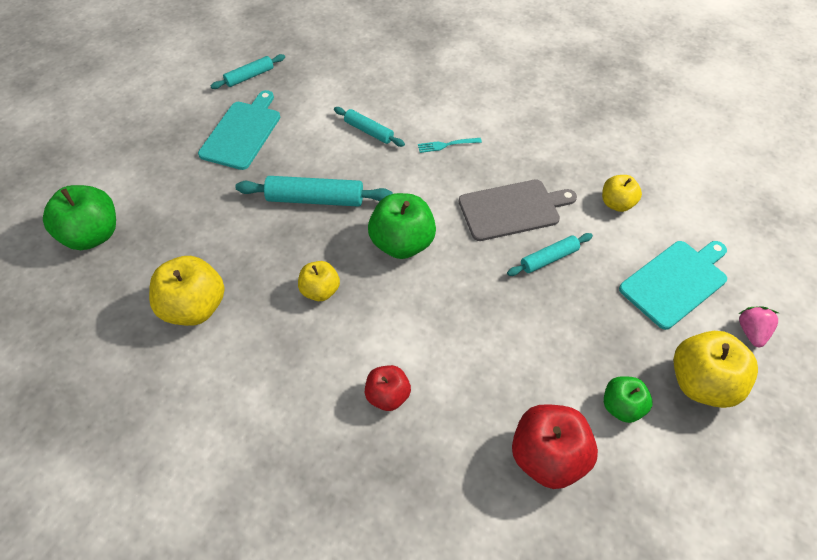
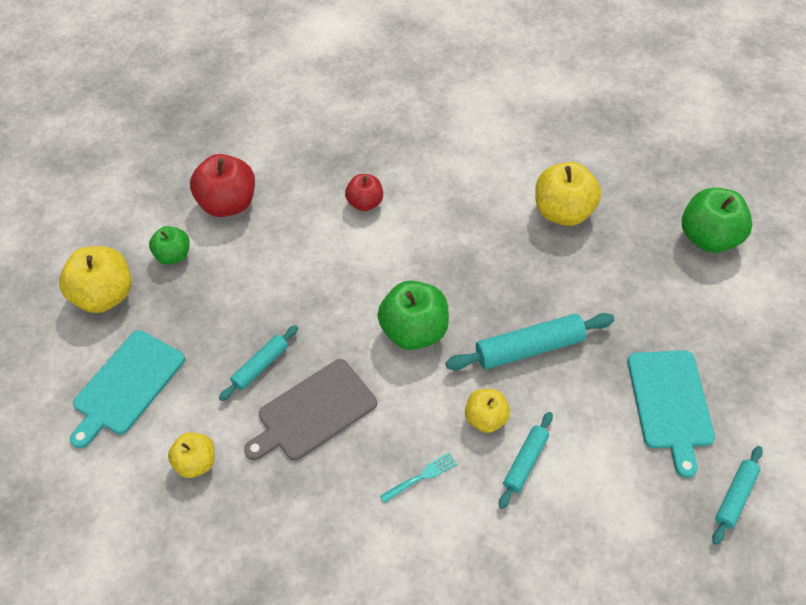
camera: 160 degrees right, 0 degrees up
yellow apple [298,261,340,301] -> yellow apple moved to [465,389,510,433]
turquoise rolling pin [334,107,405,147] -> turquoise rolling pin turned 75 degrees counterclockwise [499,412,553,509]
pink strawberry [738,307,778,347] -> none

